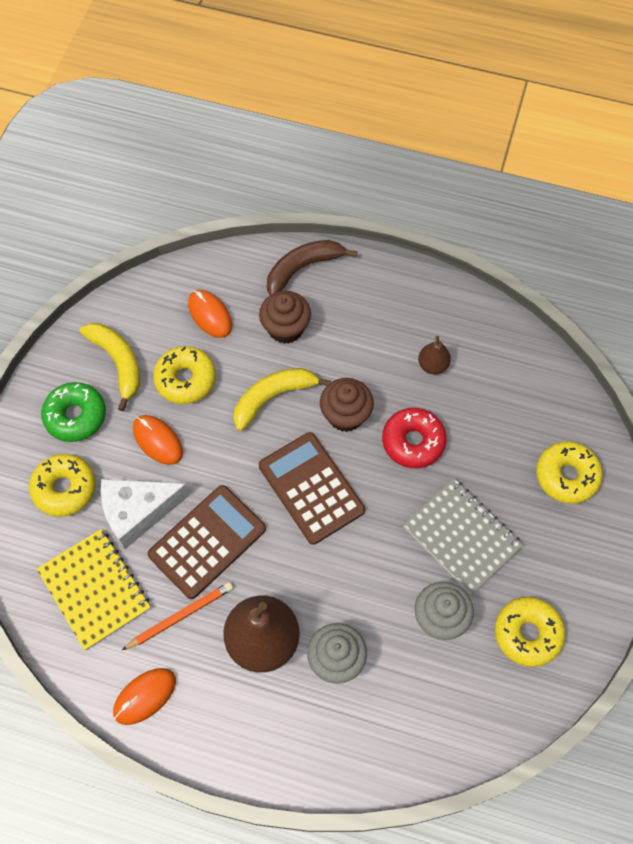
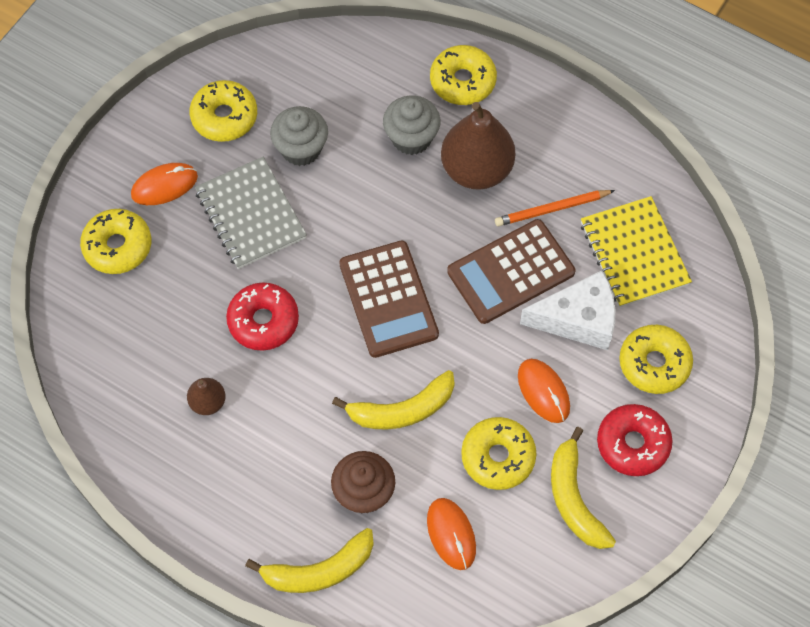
camera: 165 degrees left, 0 degrees up
green donut [41,382,106,442] -> red donut [597,404,673,476]
orange mouse [113,668,176,725] -> orange mouse moved to [131,163,198,205]
brown banana [267,240,357,295] -> yellow banana [245,528,374,593]
brown cupcake [320,378,374,432] -> none
none -> yellow donut [430,45,497,105]

